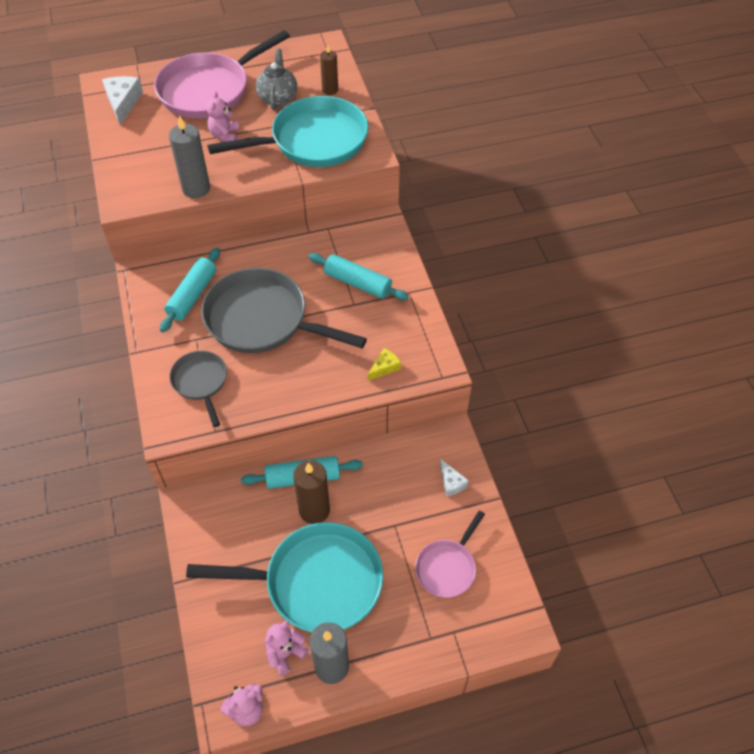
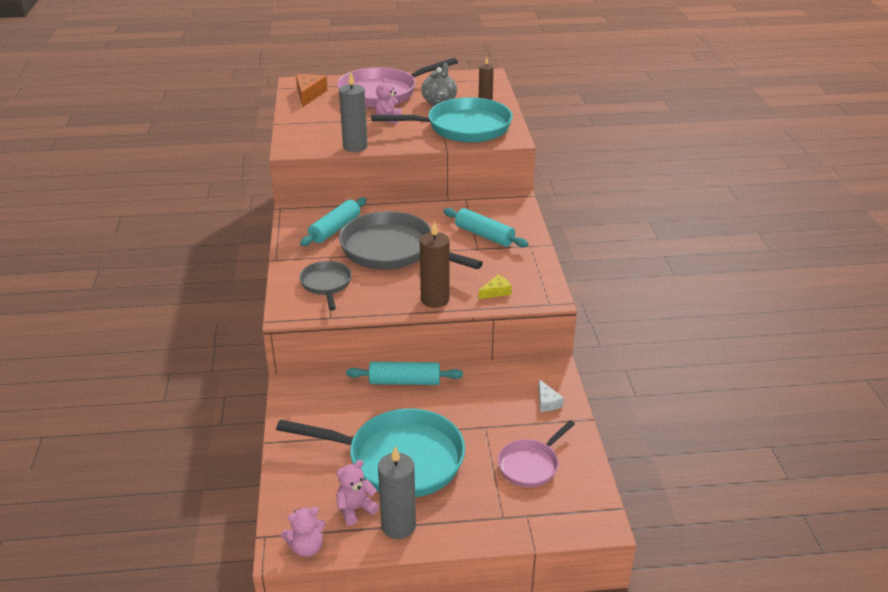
camera: 10 degrees right, 20 degrees down
white cheese [102,76,143,126] -> orange cheese [296,74,327,107]
brown candle [293,460,330,524] -> brown candle moved to [420,221,450,308]

